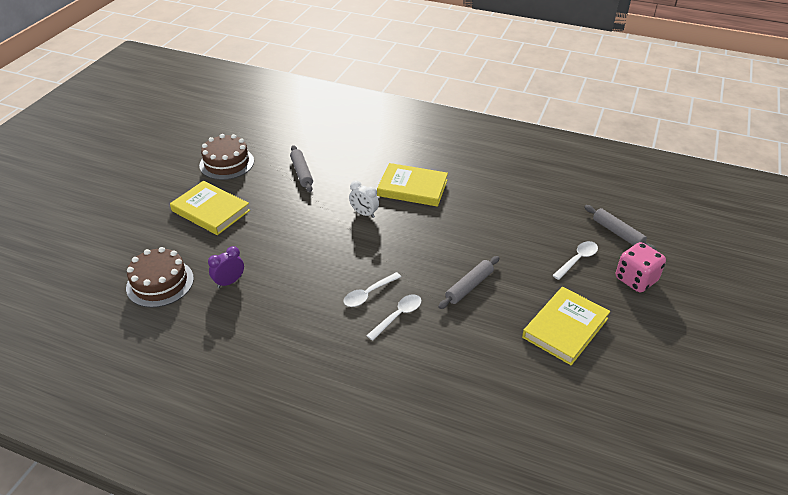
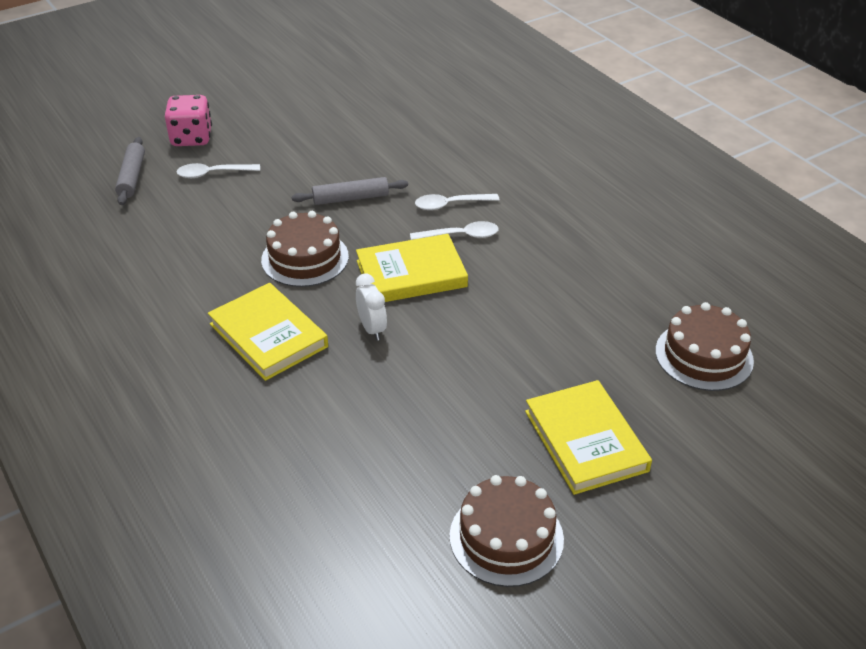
camera: 145 degrees left, 0 degrees up
purple clock [208,246,244,288] -> none
grey rolling pin [290,145,313,192] -> none
yellow book [522,287,610,365] -> yellow book moved to [356,234,468,302]
none -> brown cake [261,211,349,287]

